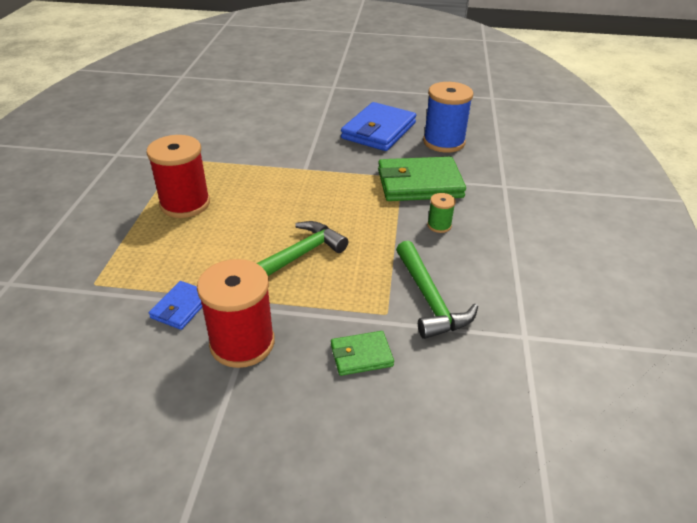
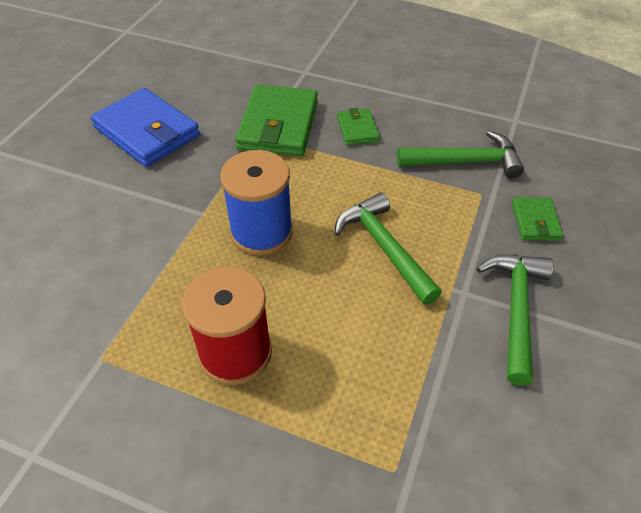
camera: 75 degrees left, 10 degrees up
blue wallet [149,281,202,330] -> none
red spool [197,259,275,368] -> green hammer [477,254,554,386]
blue spool [423,82,473,153] -> blue spool moved to [220,150,293,256]
green spool [427,193,456,233] -> green wallet [337,108,380,145]

